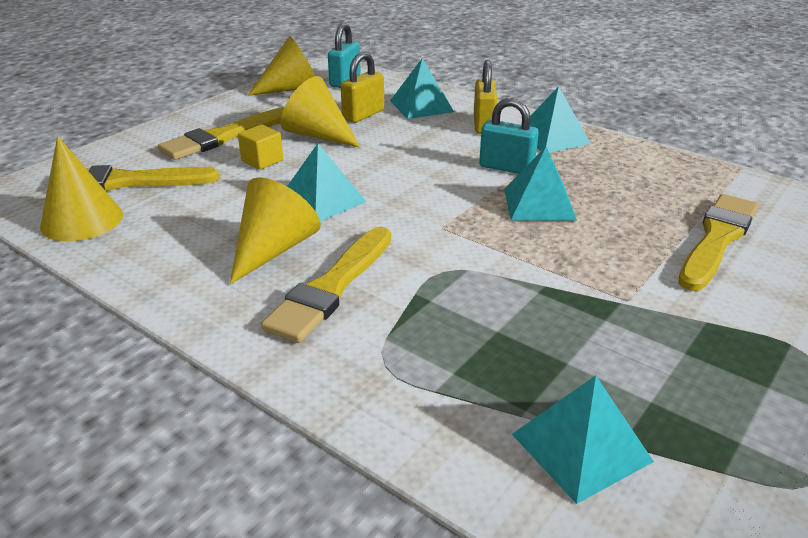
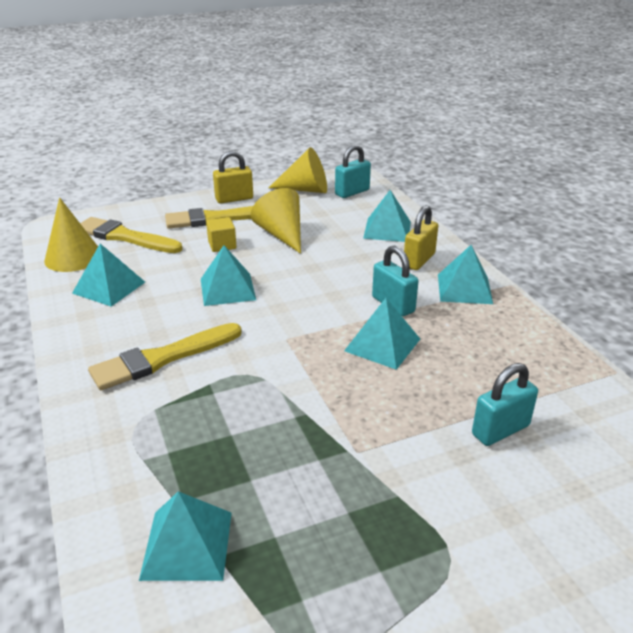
camera: 30 degrees right, 0 degrees up
yellow cone [230,177,321,284] -> none
yellow padlock [341,52,384,123] -> yellow padlock moved to [213,151,253,204]
yellow brush [678,194,758,291] -> turquoise padlock [472,363,538,446]
none -> turquoise pyramid [72,244,145,307]

